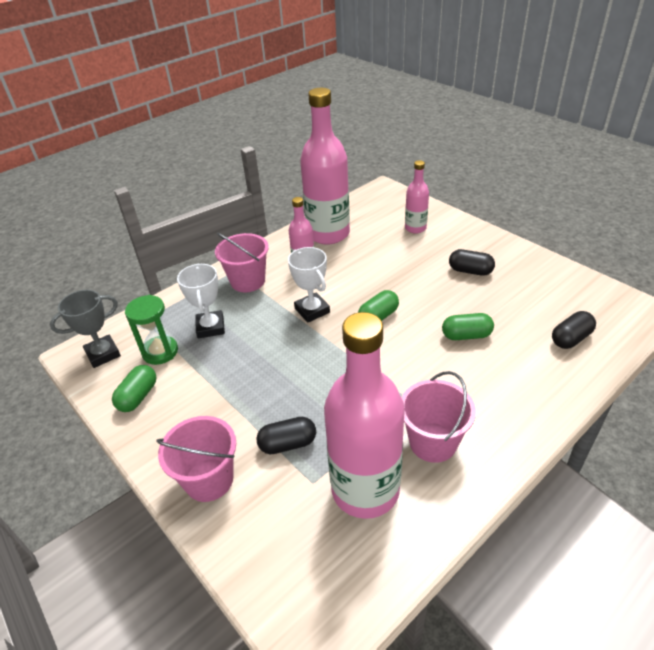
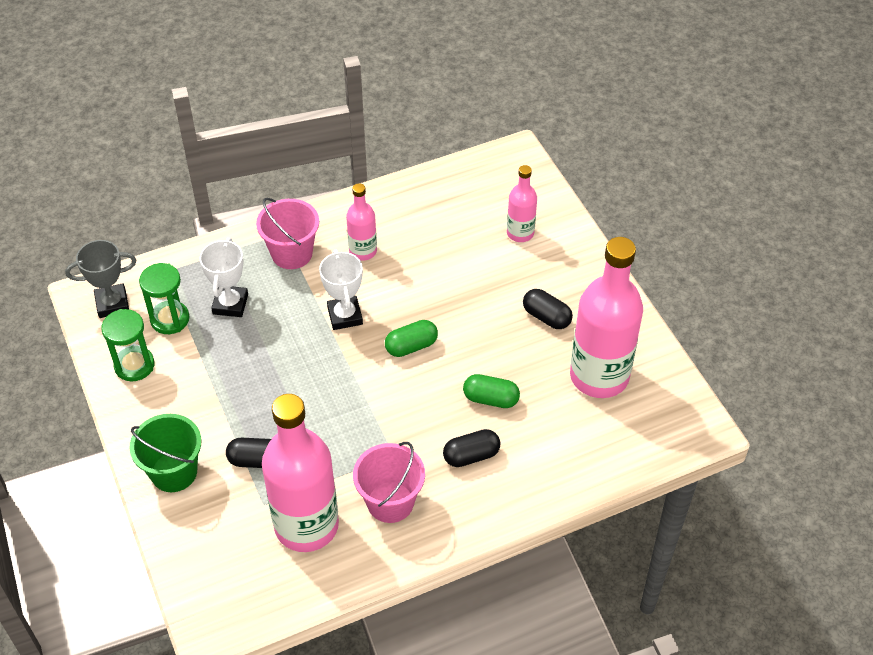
camera: 15 degrees right, 10 degrees up
green capsule [112,365,156,412] -> green hourglass [101,309,154,381]
pink bucket [156,416,236,502] -> green bucket [129,414,201,492]
pink bottle [300,88,350,245] -> pink bottle moved to [570,237,643,398]
black capsule [552,311,596,349] -> black capsule moved to [443,429,500,467]

